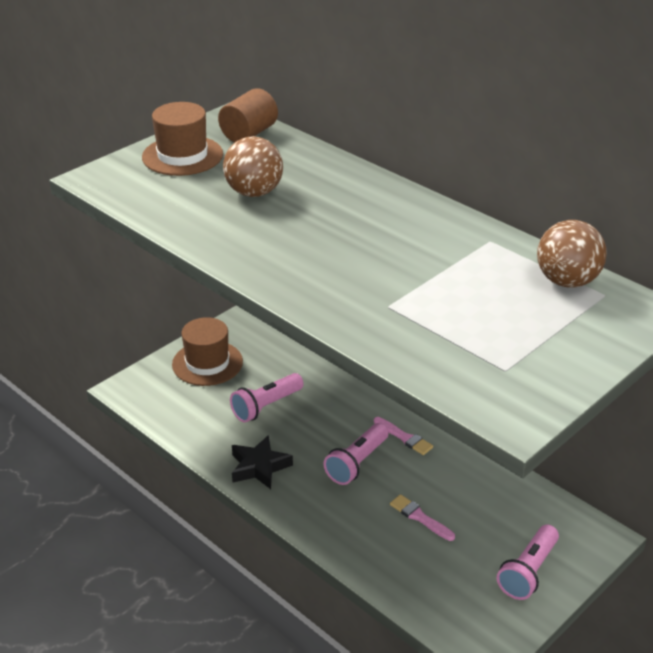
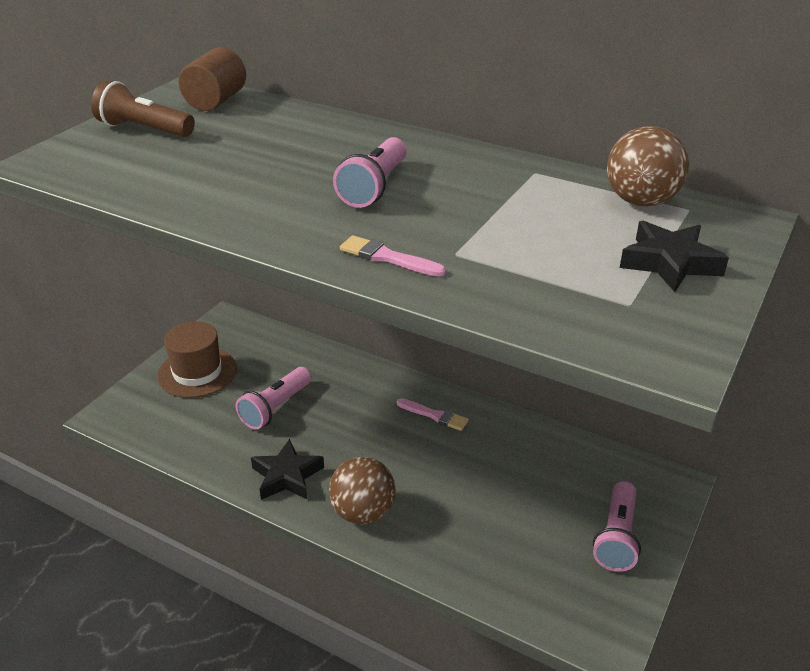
camera: 15 degrees left, 0 degrees up
brown hat [142,102,223,176] -> brown flashlight [91,80,195,137]
brown ball [223,136,283,197] -> brown ball moved to [329,457,396,524]
pink flashlight [324,423,388,485] -> pink flashlight moved to [333,137,407,208]
pink brush [390,494,455,541] -> pink brush moved to [340,235,446,277]
none -> black star [620,221,729,292]

